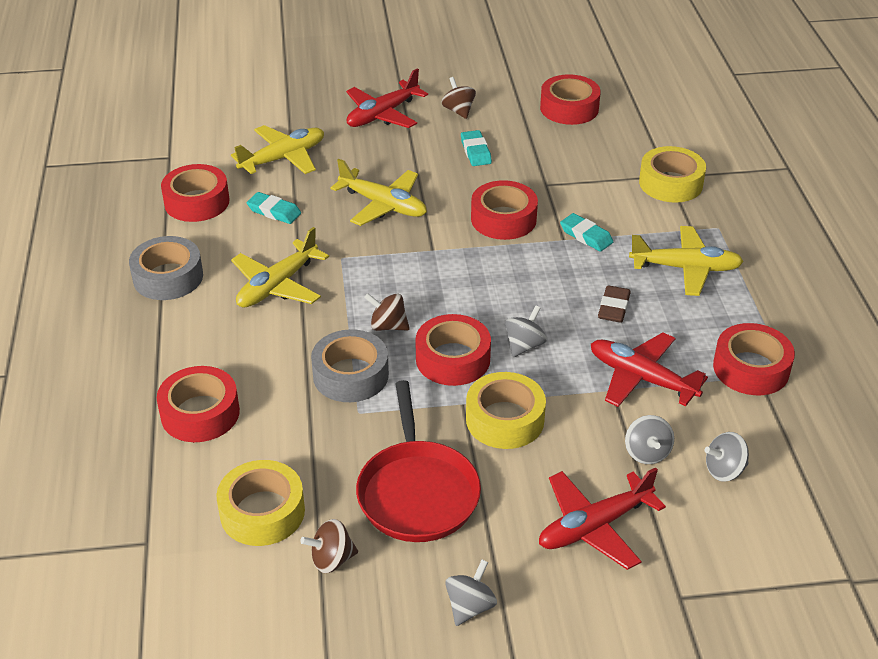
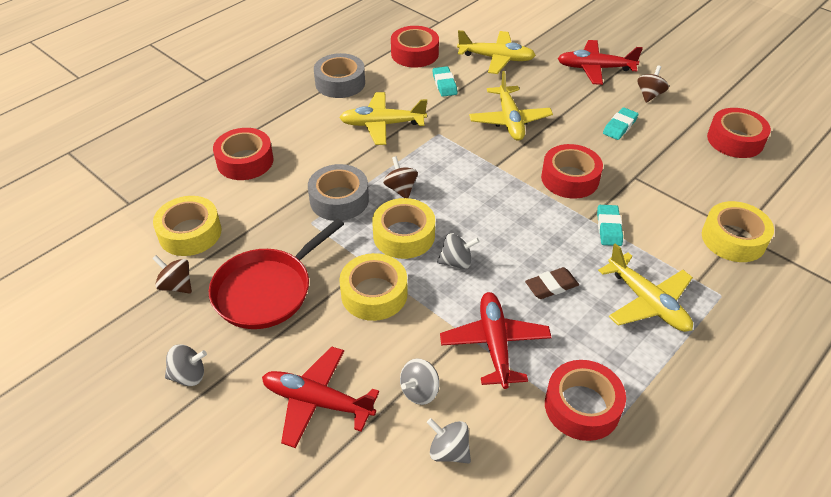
camera: 50 degrees right, 5 degrees up
red tape [415,314,491,386] -> yellow tape [372,198,435,259]

